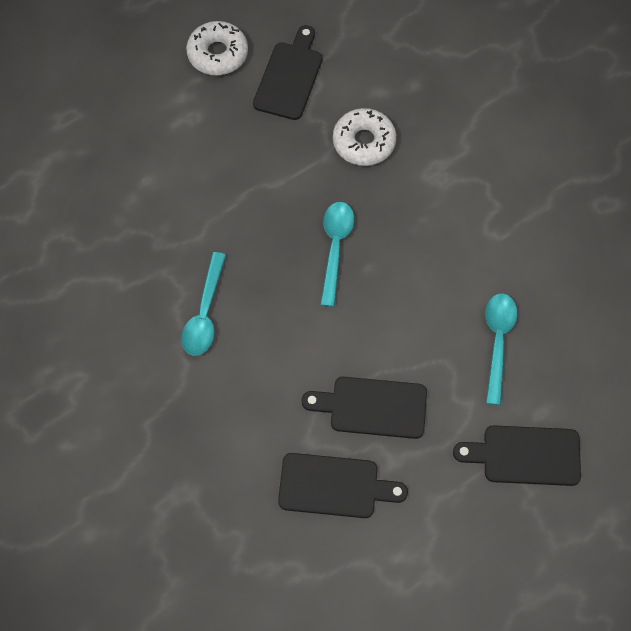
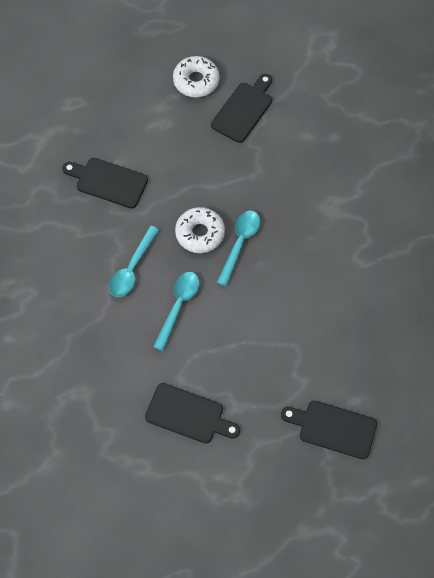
camera: 15 degrees right, 0 degrees up
black cutting board [302,377,427,439] -> black cutting board moved to [62,158,148,209]
white donut [333,108,396,166] -> white donut moved to [175,207,225,253]
turquoise spoon [485,293,517,405] -> turquoise spoon moved to [153,272,199,351]

